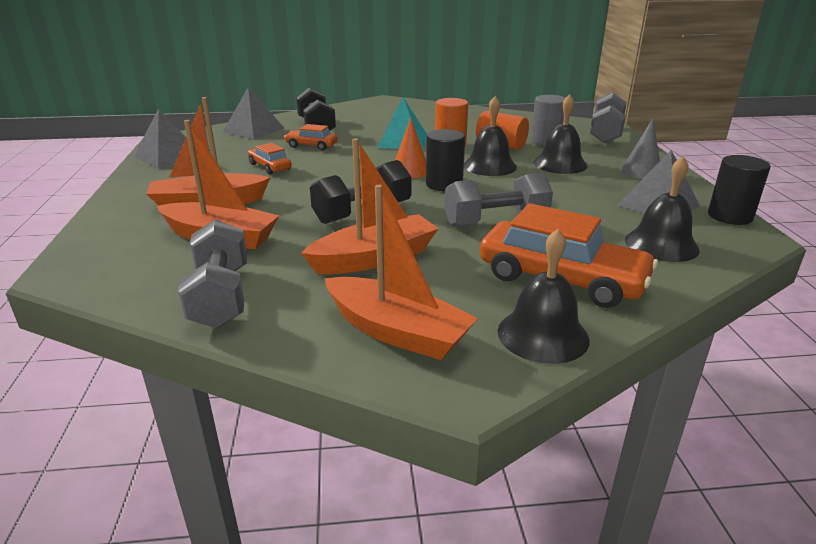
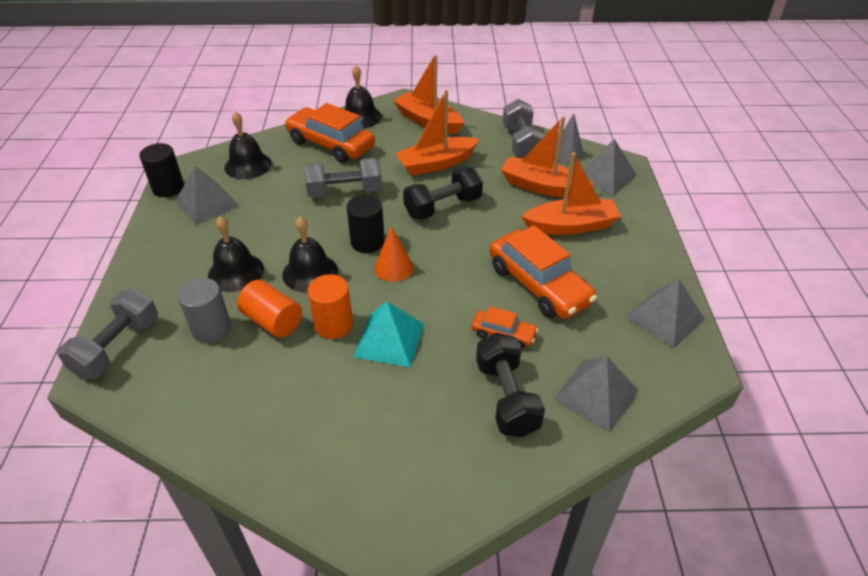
camera: 175 degrees left, 15 degrees up
orange car [248,143,292,174] -> orange car [490,225,597,319], size x1.98
grey cone [621,118,660,179] -> grey cone moved to [554,113,584,163]
none -> grey pyramid [583,139,637,196]

